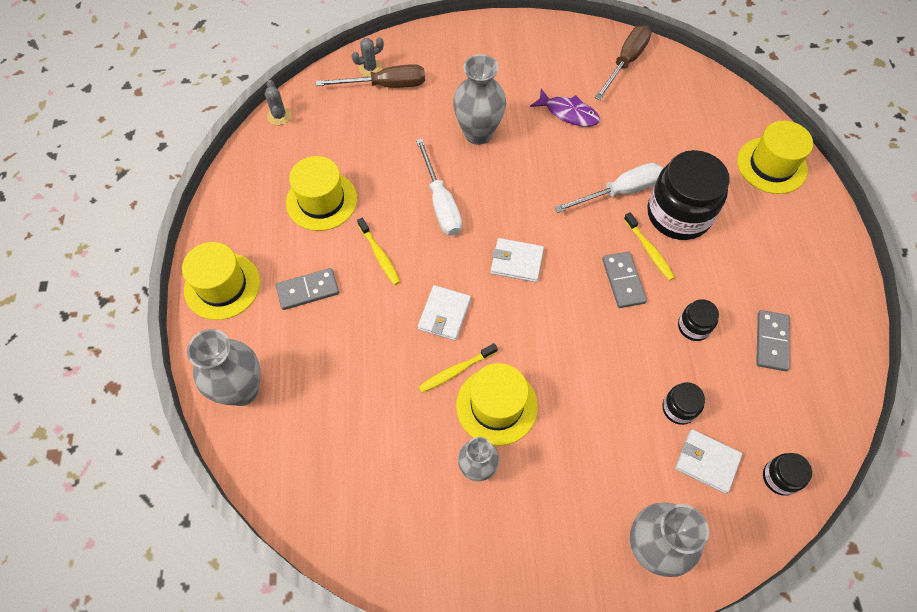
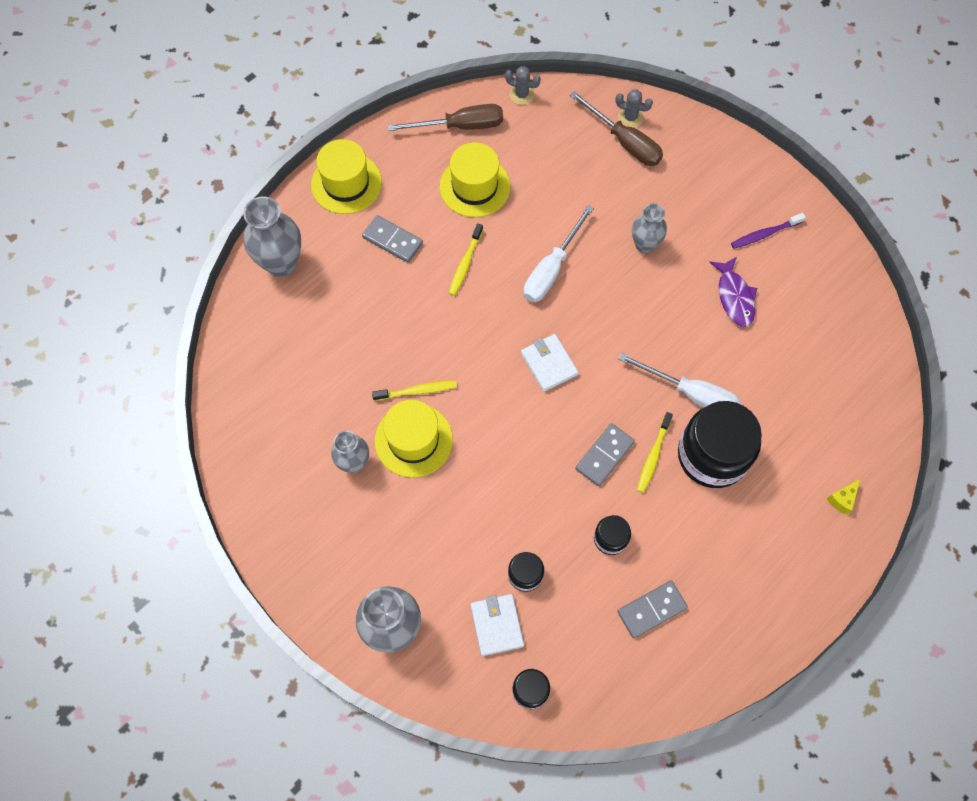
camera: 50 degrees right, 5 degrees up
grey cactus [265,80,291,125] -> grey cactus turned 75 degrees clockwise [505,66,541,105]
white wallet [418,285,471,341] -> none
yellow toothbrush [418,343,498,393] -> yellow toothbrush turned 150 degrees clockwise [372,381,457,401]
grey vase [453,54,506,145] -> grey vase [632,203,667,253], size x0.63
brown screwdriver [595,25,651,100] -> brown screwdriver moved to [388,104,503,131]
yellow hat [737,121,813,194] -> yellow cheese [827,479,860,515]
none -> purple toothbrush [731,213,806,249]

